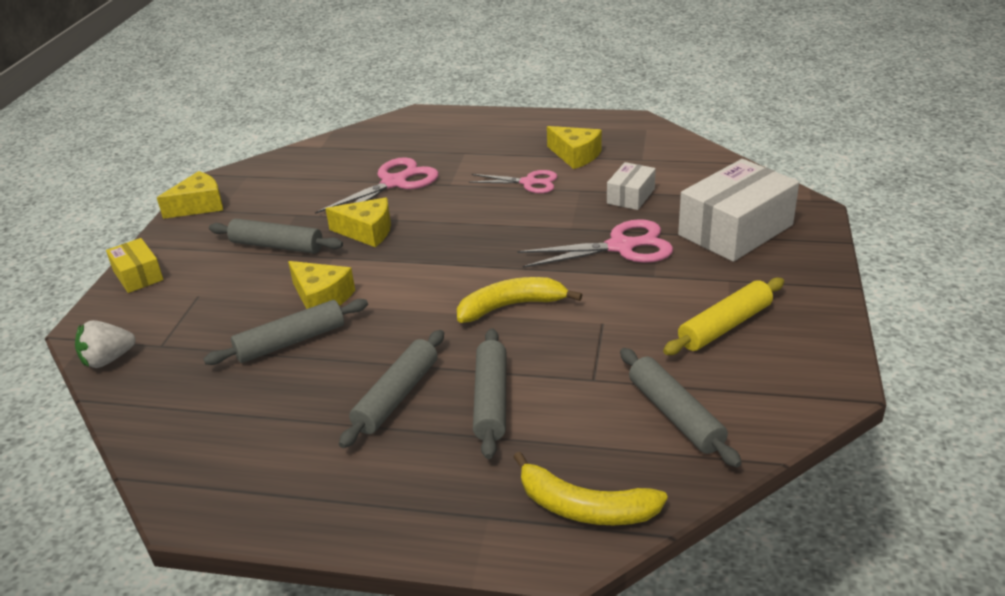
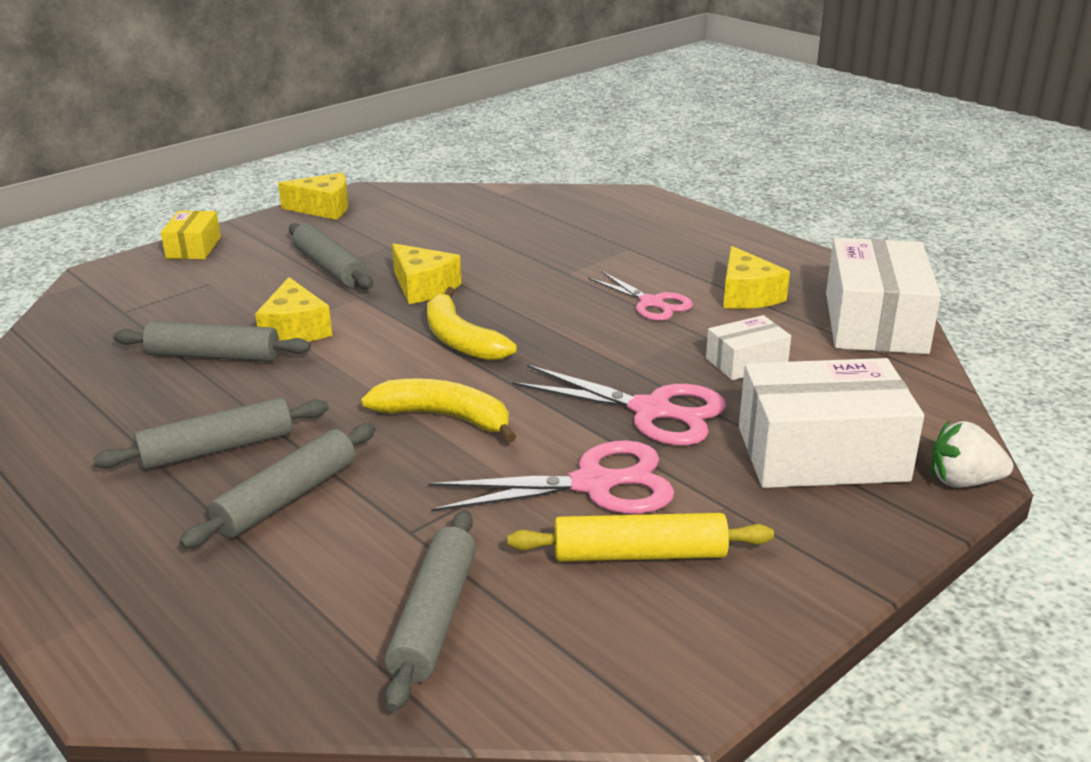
camera: 35 degrees right, 5 degrees down
white strawberry [75,320,135,368] -> white strawberry moved to [931,421,1013,488]
pink scissors [315,157,439,214] -> pink scissors moved to [428,440,674,514]
yellow banana [513,452,668,525] -> yellow banana moved to [427,287,517,361]
none -> white box [826,238,941,354]

